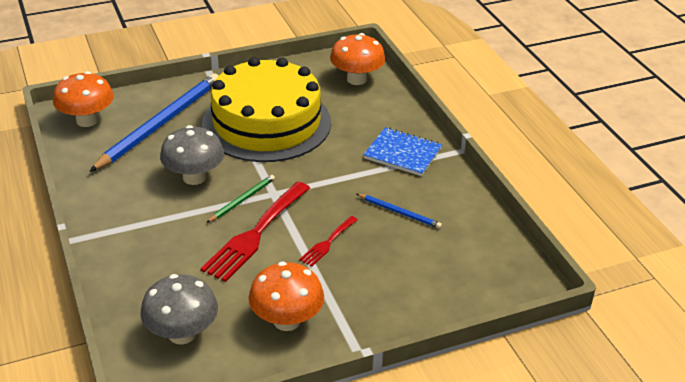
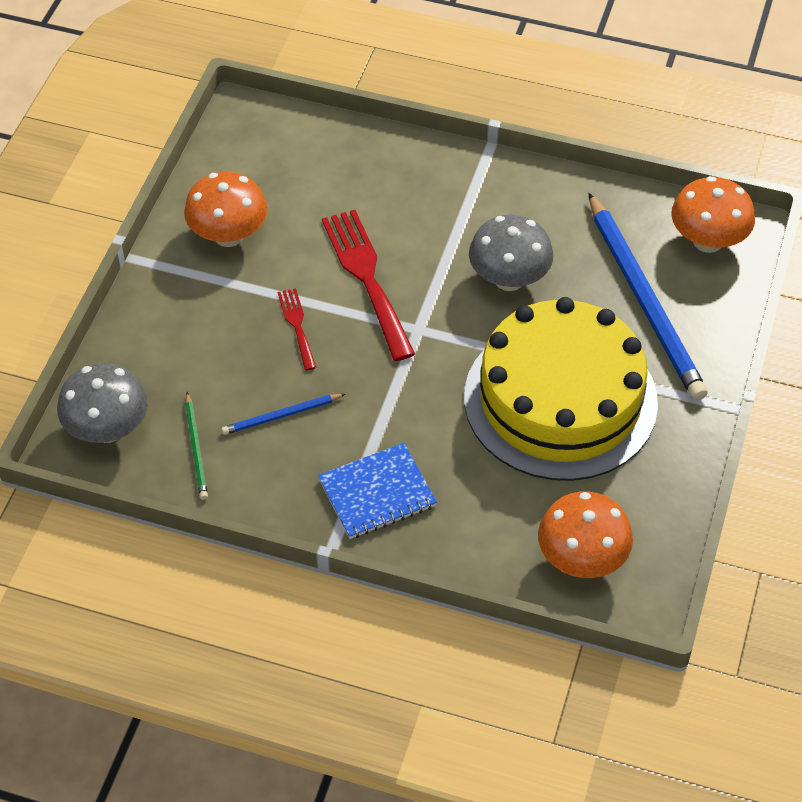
camera: 130 degrees right, 15 degrees up
grey mushroom [140,274,218,345] -> grey mushroom moved to [57,363,148,443]
green pencil [206,175,275,223] -> green pencil moved to [185,392,208,500]

